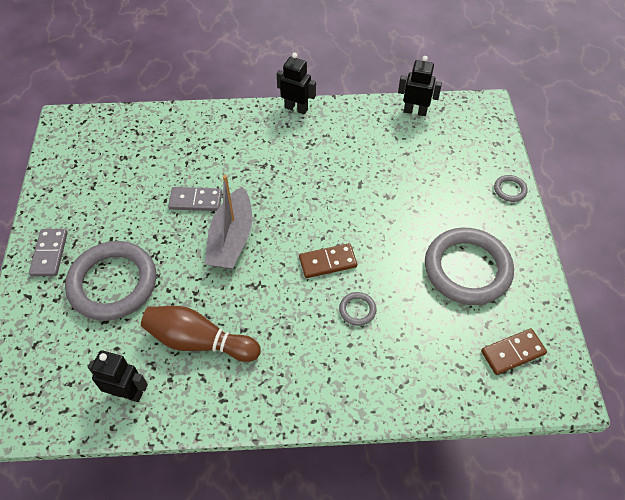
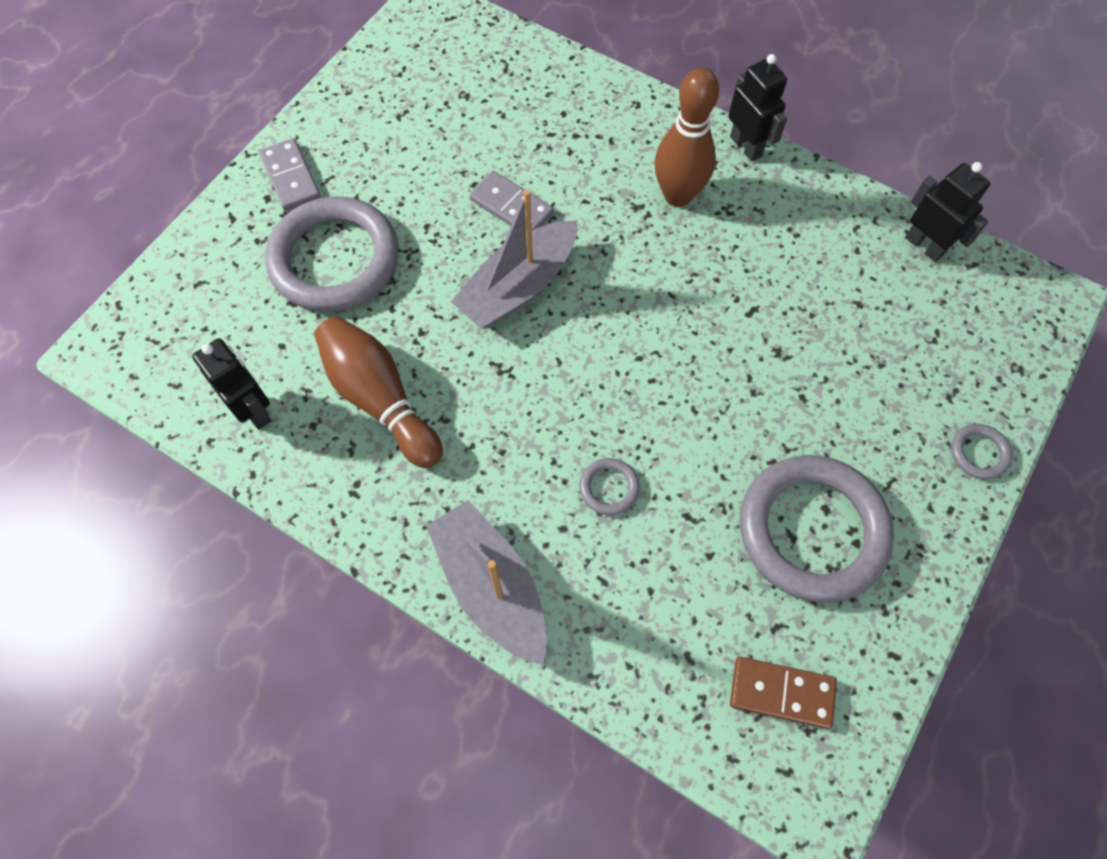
camera: 35 degrees right, 10 degrees up
grey domino [29,229,68,276] -> grey domino turned 60 degrees counterclockwise [259,138,321,211]
brown domino [299,243,357,278] -> none
none -> grey boat [426,500,547,665]
none -> brown bowling pin [654,67,719,207]

